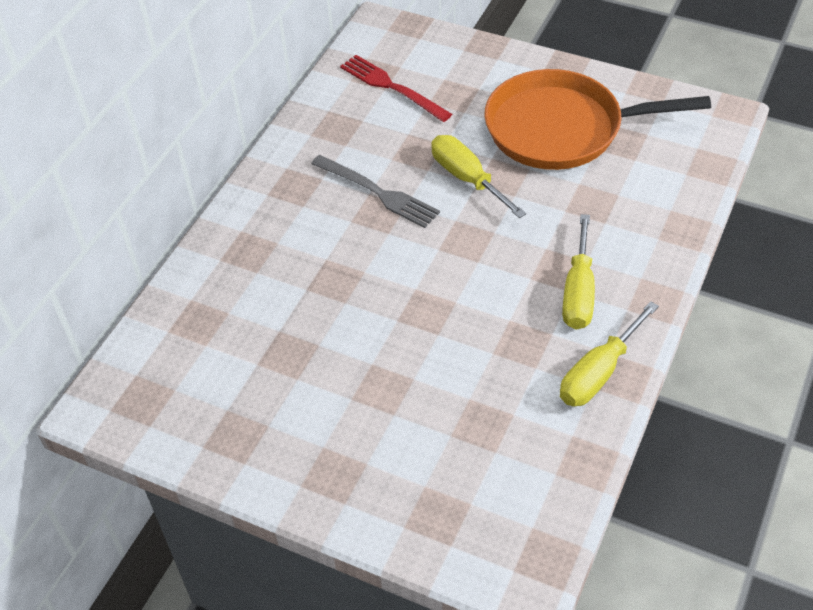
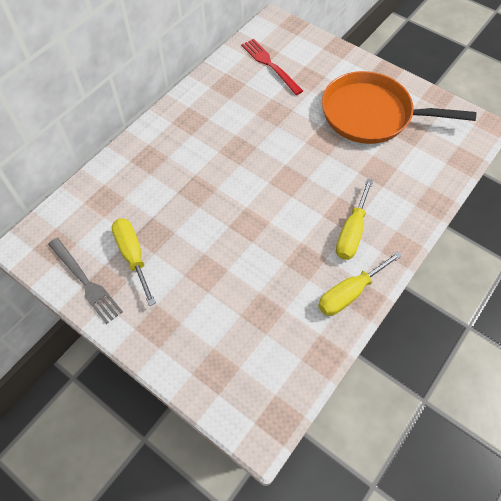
camera: 10 degrees right, 10 degrees up
grey fork [311,155,440,228] -> grey fork moved to [48,238,123,324]
yellow screwdriver [431,135,526,218] -> yellow screwdriver moved to [112,218,156,306]

